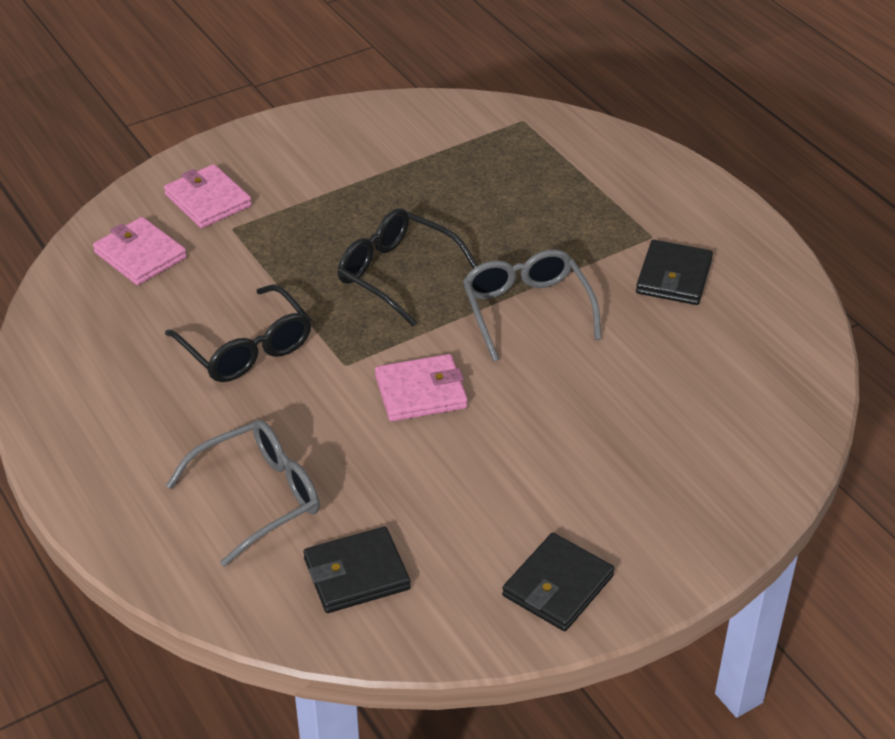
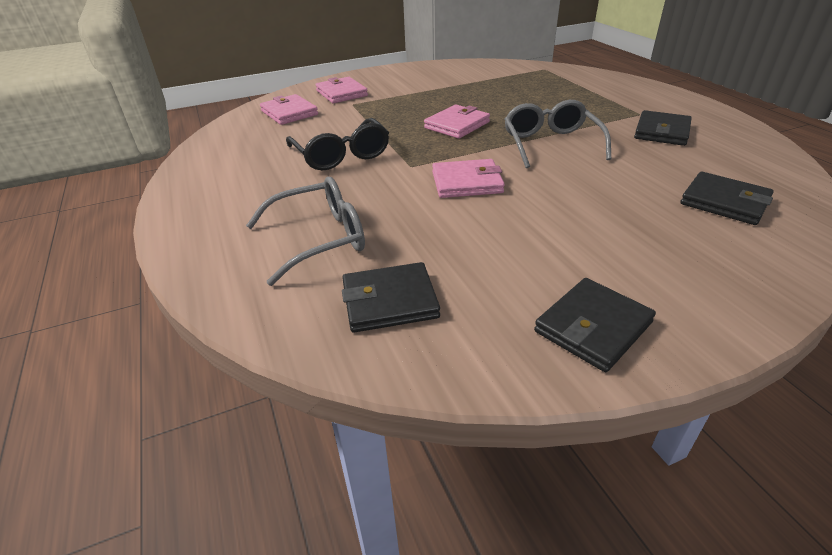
camera: 10 degrees right, 5 degrees down
black glasses [338,208,478,326] -> pink wallet [424,105,490,139]
none -> black wallet [680,172,774,225]

